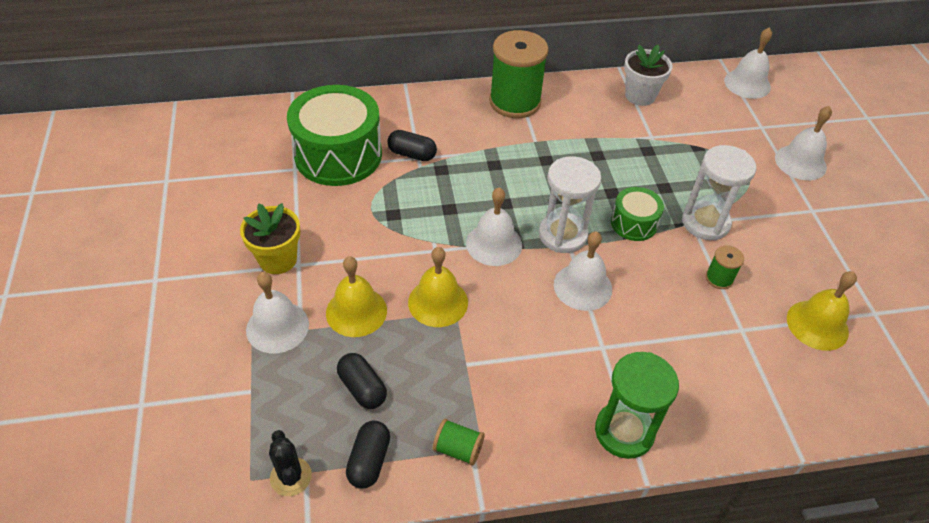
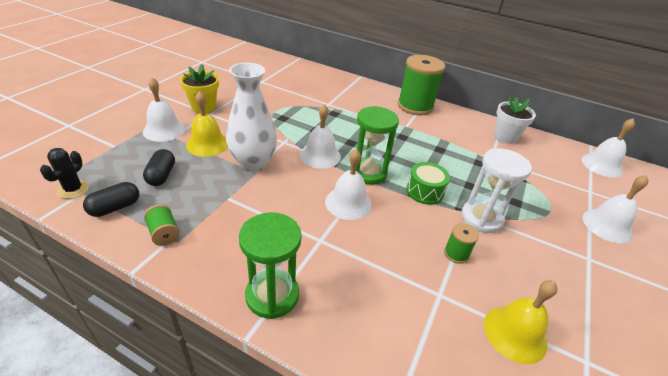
camera: 35 degrees right, 10 degrees down
green drum [287,85,382,186] -> none
black capsule [387,130,437,161] -> none
yellow bell [408,247,468,327] -> white vase [226,63,277,172]
white hourglass [539,156,601,253] -> green hourglass [350,106,399,185]

